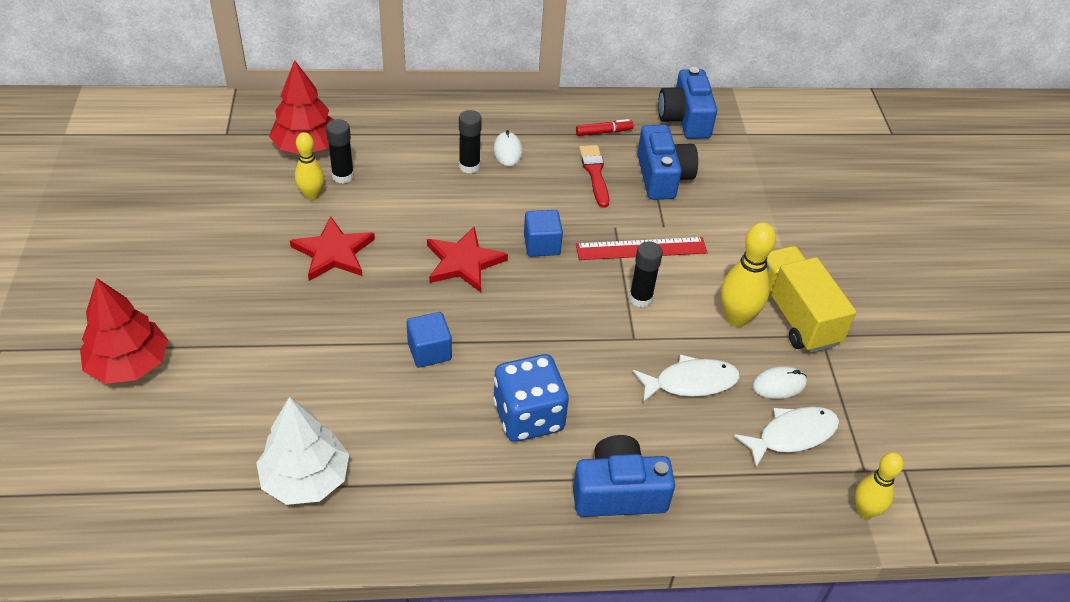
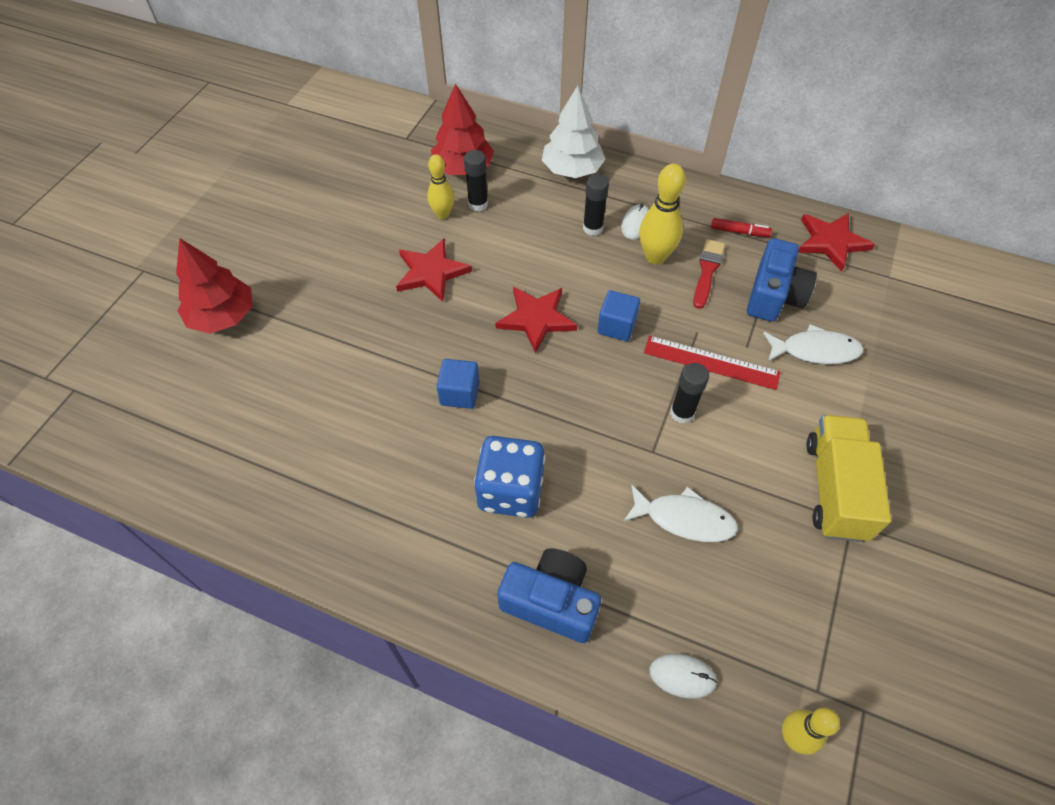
camera: 30 degrees right, 10 degrees up
white tree [256,397,349,505] -> white tree moved to [542,86,605,178]
blue camera [658,67,717,139] -> red star [798,213,875,272]
yellow bowling pin [721,222,776,327] -> yellow bowling pin moved to [639,164,686,264]
white fish [734,407,839,467] -> white fish moved to [763,324,864,364]
white mouse [752,366,807,399] -> white mouse moved to [649,654,718,699]

